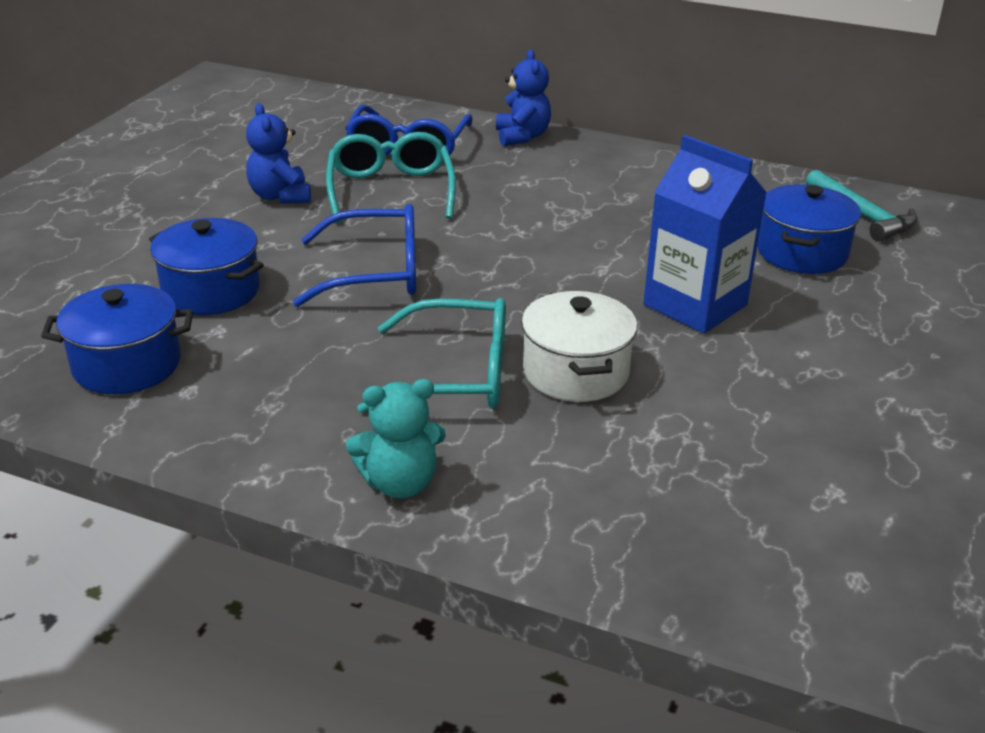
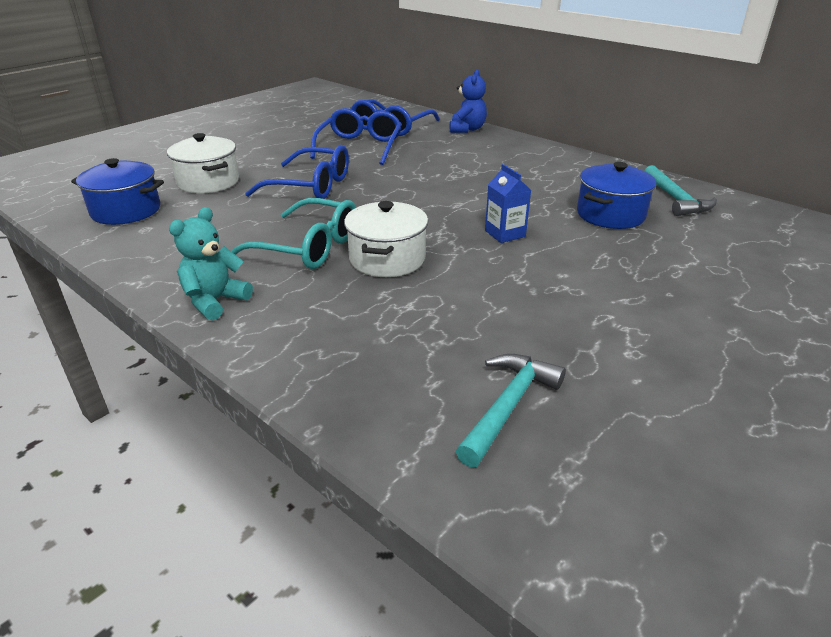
camera: 20 degrees right, 0 degrees up
blue pot [149,218,264,315] -> white pot [167,133,239,193]
blue teddy bear [246,103,311,204] -> none
turquoise glasses [326,132,456,224] -> blue glasses [310,108,402,165]
turquoise teddy bear [346,379,446,499] -> turquoise teddy bear turned 120 degrees clockwise [169,207,253,320]
blue carton [643,135,767,333] -> blue carton [485,164,531,243], size x0.54
none -> turquoise hammer [456,354,566,467]

